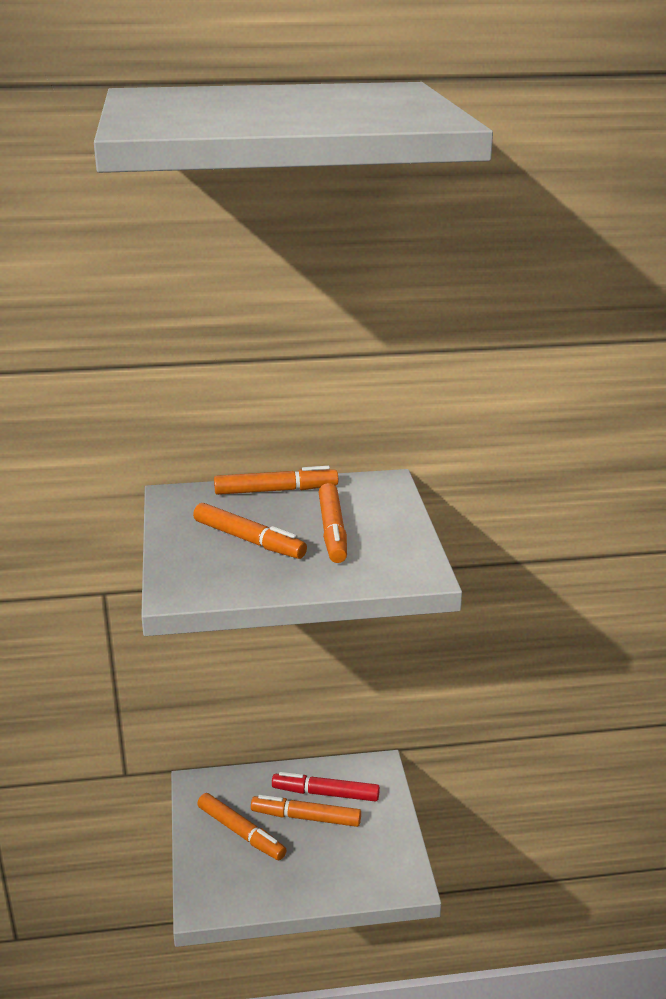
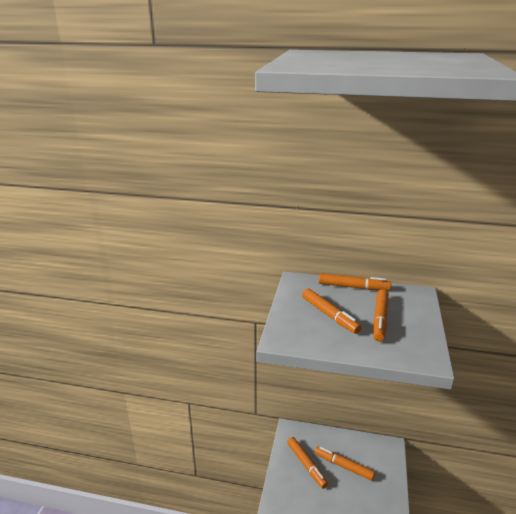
camera: 20 degrees right, 0 degrees up
red marker [272,772,380,802] -> none

